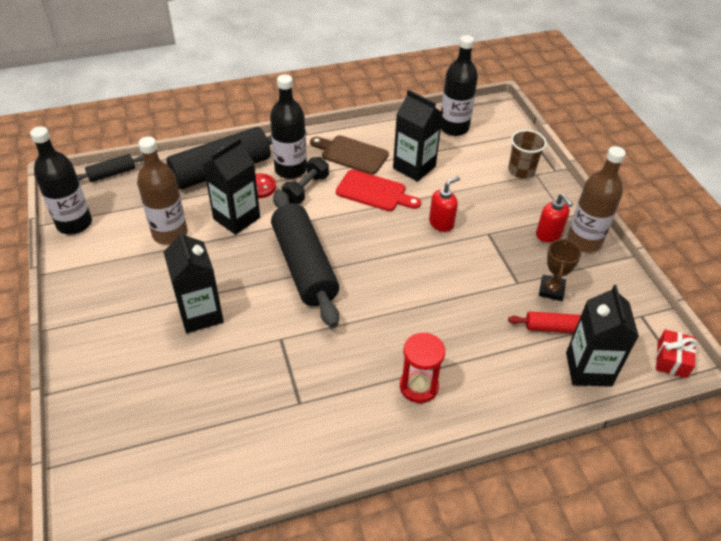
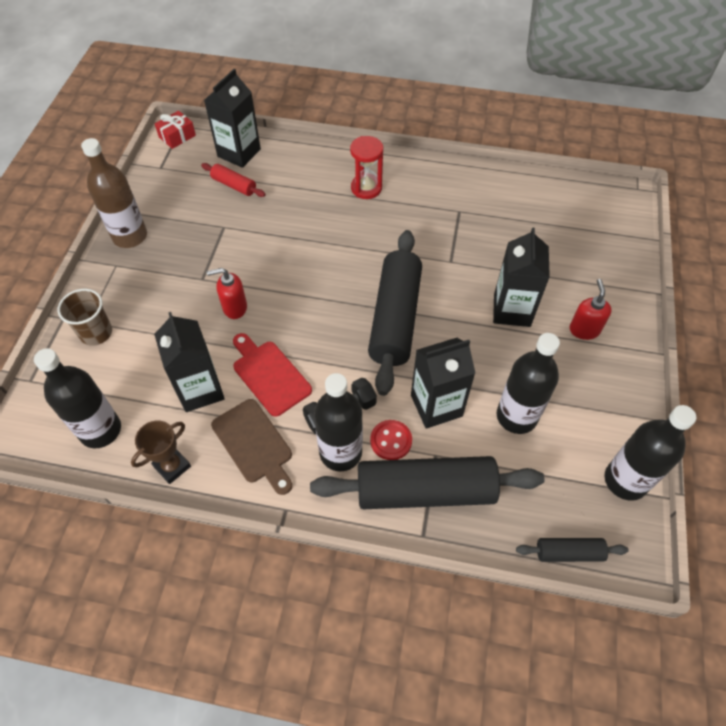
camera: 150 degrees left, 10 degrees up
brown bottle [137,137,188,245] -> black bottle [497,333,560,434]
red soap dispenser [536,194,573,242] -> red soap dispenser moved to [570,279,612,340]
brown trophy [539,238,581,301] -> brown trophy moved to [131,421,191,484]

